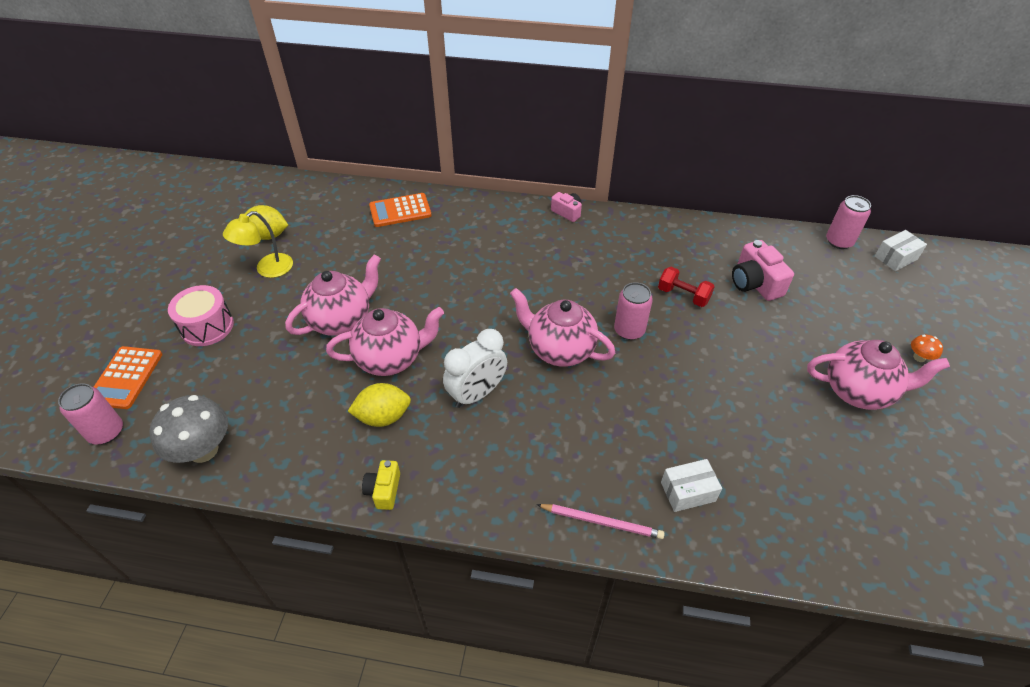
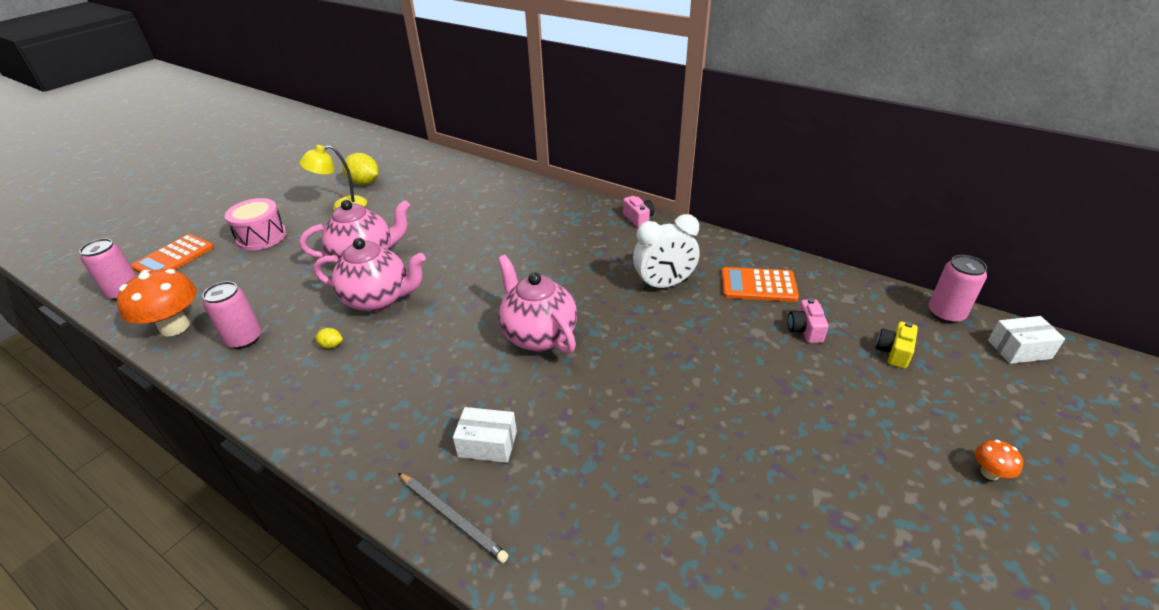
camera: 25 degrees right, 10 degrees down
grey mushroom [149,395,228,463] -> orange mushroom [117,269,197,336]
yellow lemon [348,383,411,427] -> yellow lemon [315,328,343,349], size x0.47
yellow camera [362,460,400,510] -> yellow camera moved to [876,322,918,369]
orange calculator [369,193,432,227] -> orange calculator moved to [721,267,799,302]
white clock [443,329,507,408] -> white clock moved to [633,214,699,290]
pink pencil [536,504,665,539] -> grey pencil [398,473,509,563]
pink can [614,282,653,340] -> pink can moved to [202,281,261,349]
red dumbbell [658,267,715,307] -> none
white box [661,459,722,512] -> white box moved to [453,407,517,463]
pink camera [732,240,794,301] -> pink camera [788,298,828,343], size x0.61
pink teapot [807,340,950,410] -> none

